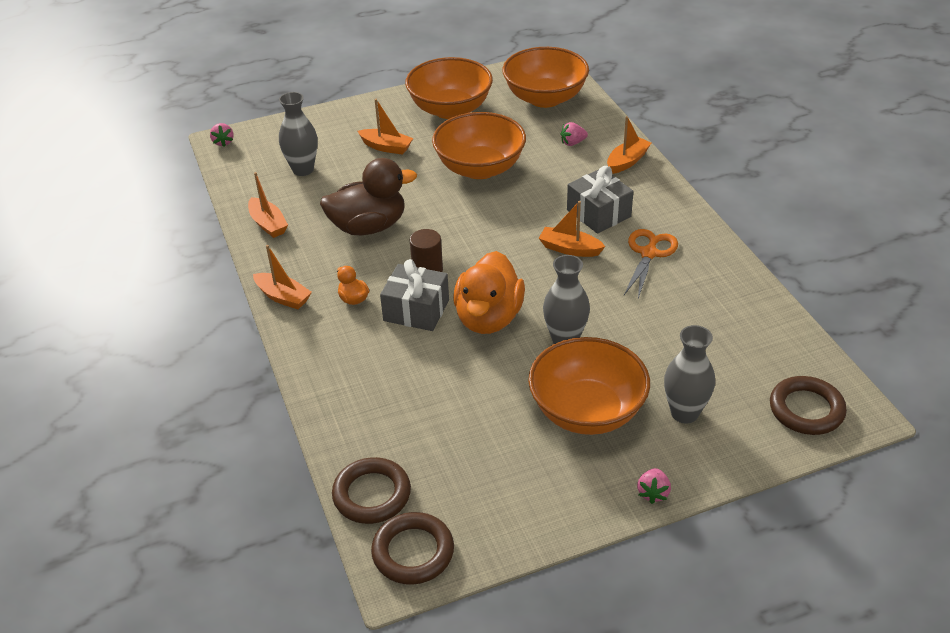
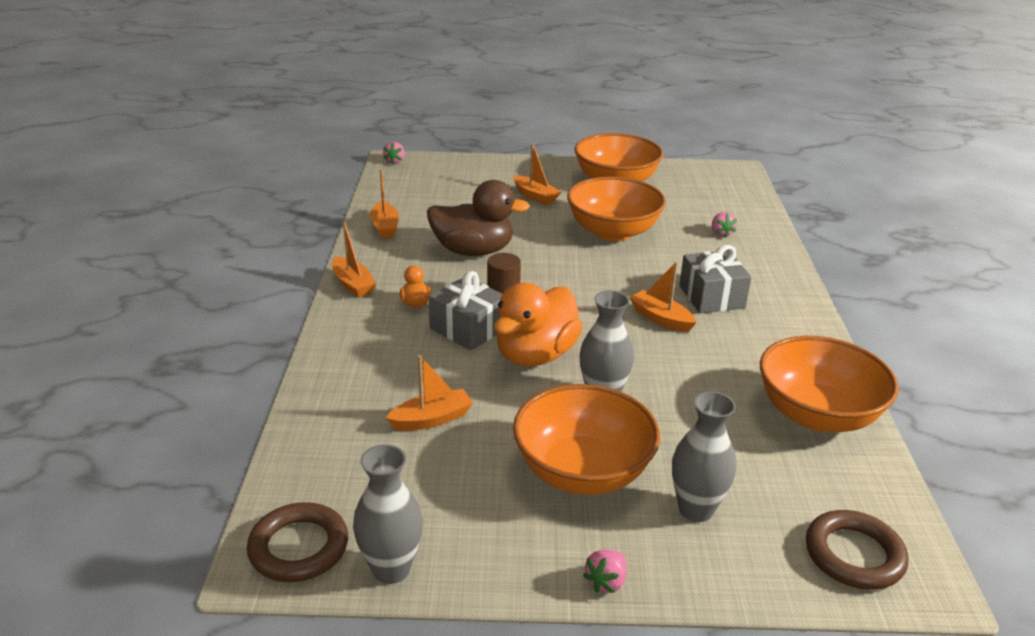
camera: 20 degrees right, 10 degrees down
grey vase [279,92,318,176] -> grey vase moved to [353,444,423,584]
brown ring [332,457,411,524] -> none
orange bowl [502,47,589,108] -> orange bowl moved to [760,336,899,432]
pink strawberry [560,122,588,146] -> pink strawberry turned 105 degrees counterclockwise [712,212,737,237]
orange boat [607,116,651,174] -> orange boat moved to [386,355,473,431]
orange scissors [624,229,678,299] -> none

